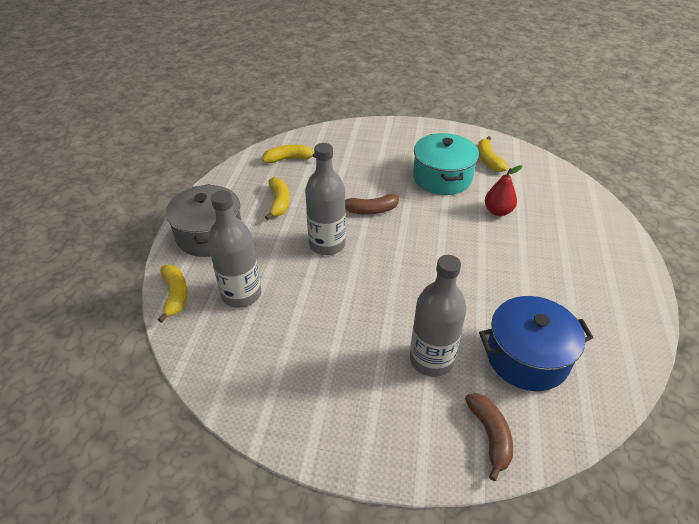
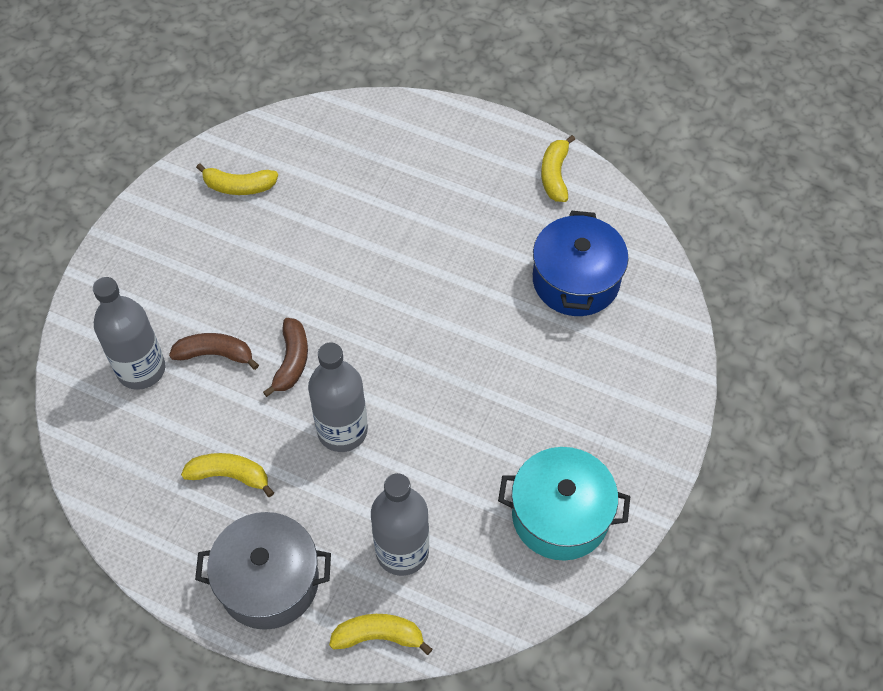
camera: 75 degrees left, 15 degrees up
yellow banana [262,145,315,163] -> yellow banana moved to [541,135,575,202]
grey bottle [410,255,467,377] -> grey bottle moved to [93,277,165,390]
turquoise pot [413,133,479,195] -> turquoise pot moved to [498,447,630,561]
brown banana [465,393,513,481] -> brown banana moved to [169,333,259,370]
red pear [485,165,522,216] -> none

